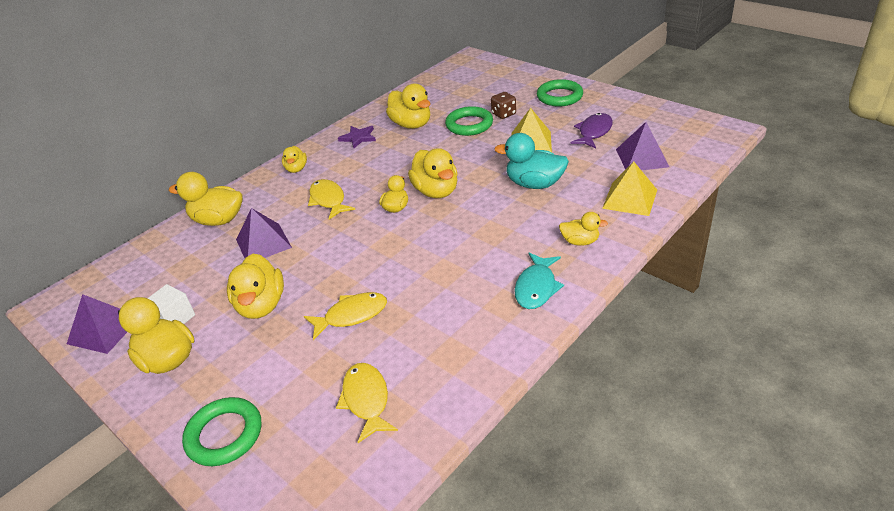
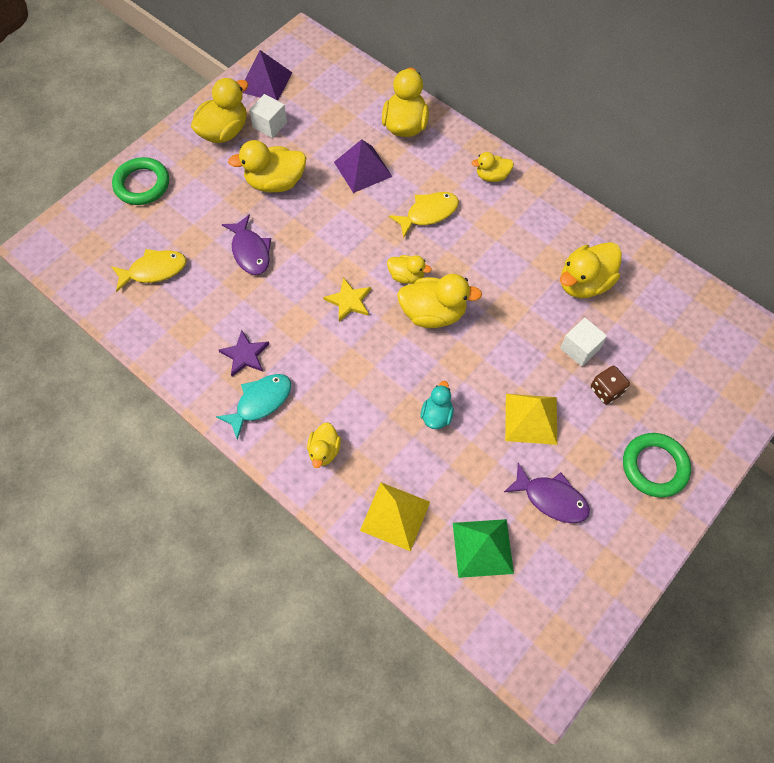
camera: 85 degrees right, 25 degrees up
yellow fish [304,292,387,340] -> purple fish [222,214,271,275]
purple star [338,126,376,148] -> purple star moved to [219,330,269,376]
yellow duck [408,148,458,198] -> yellow duck turned 150 degrees counterclockwise [397,274,482,328]
green ring [445,106,493,136] -> white cube [560,318,607,366]
turquoise duck [494,133,569,189] -> turquoise duck [421,381,454,429], size x0.58
turquoise fish [514,253,564,309] -> turquoise fish turned 120 degrees clockwise [216,374,291,440]
purple pyramid [616,122,669,170] -> green pyramid [453,519,514,578]
none -> yellow star [323,277,371,322]

